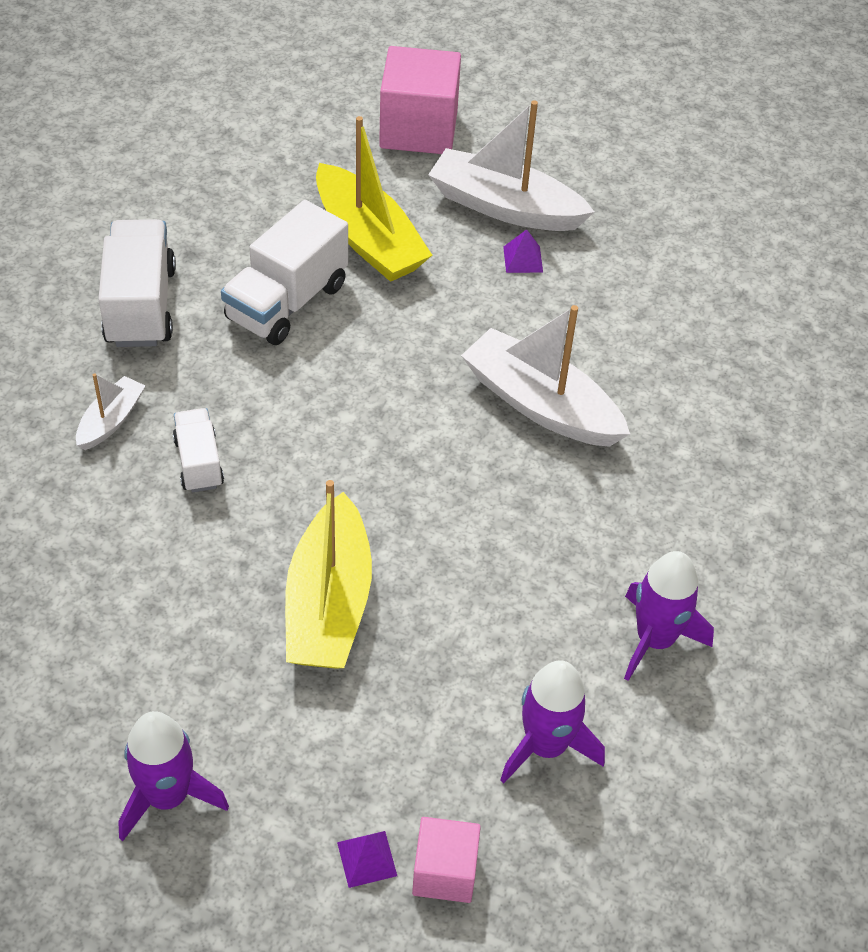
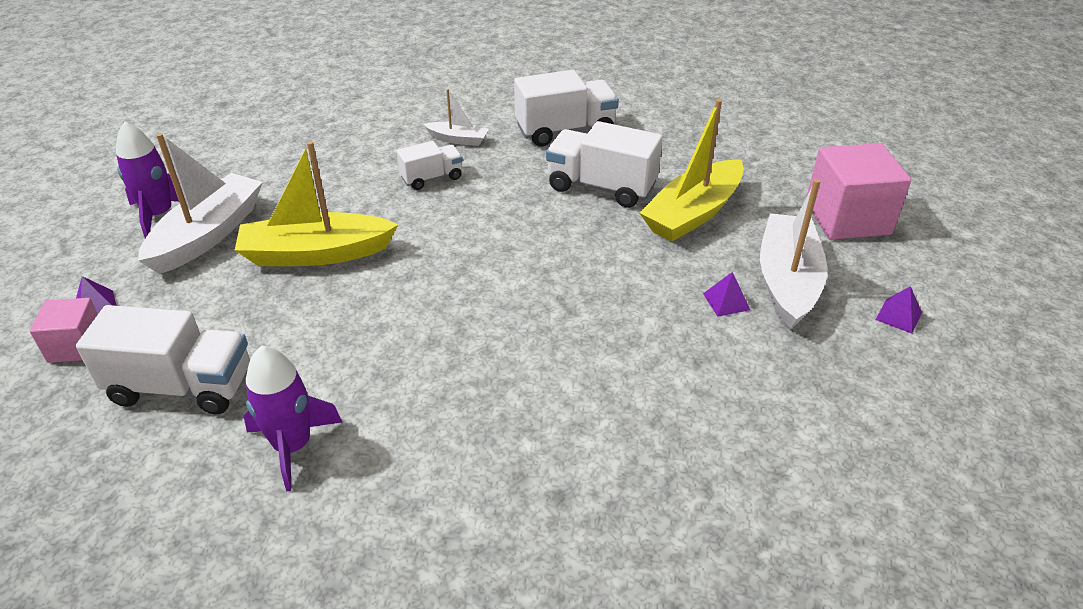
camera: 80 degrees right, 10 degrees down
white boat [461,305,630,447] -> white boat moved to [138,133,263,274]
purple rocket [500,660,605,783] -> white truck [76,305,250,414]
none -> purple pyramid [876,286,922,333]

